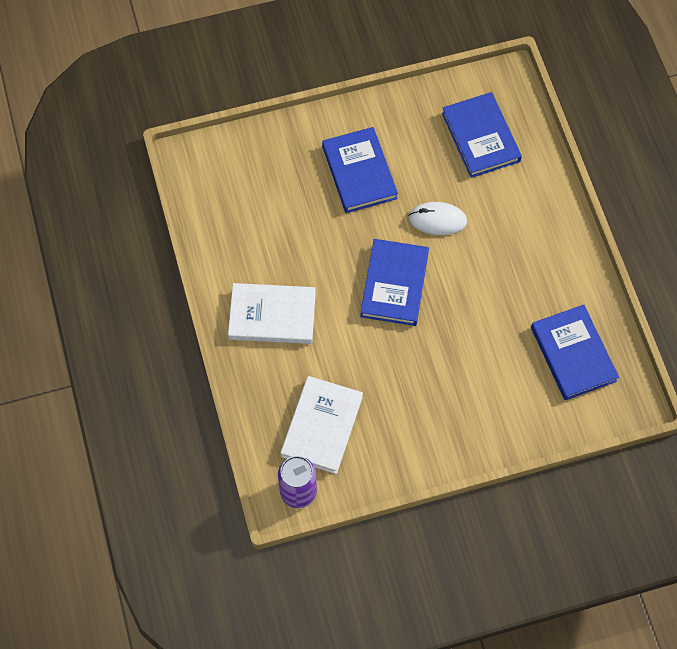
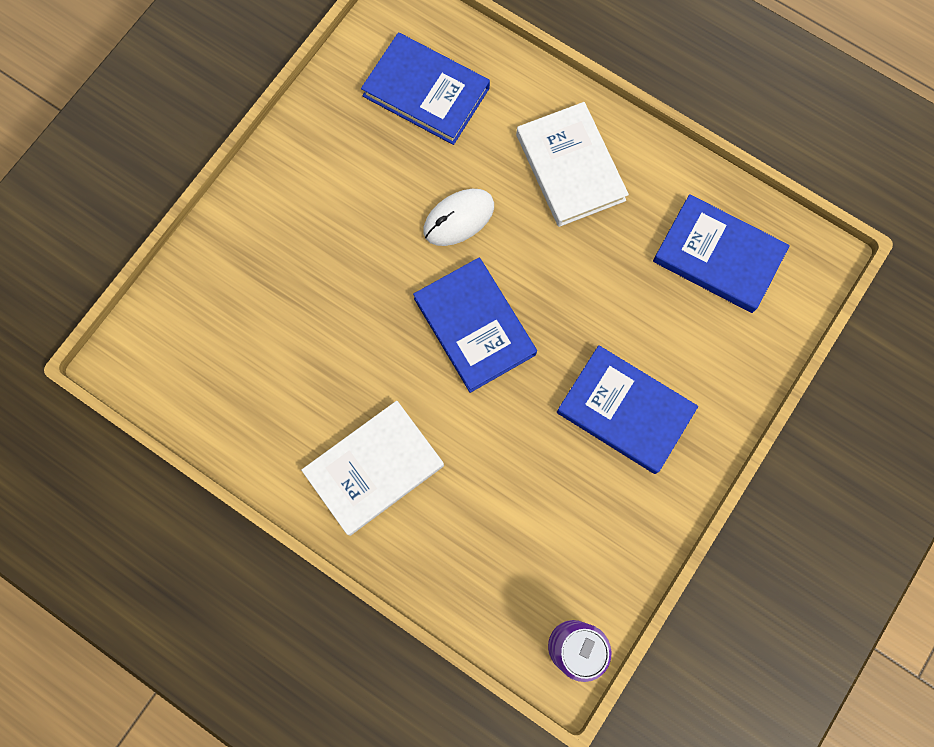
camera: 40 degrees left, 10 degrees up
white book [281,376,363,474] -> white book moved to [516,102,629,227]
blue book [322,127,398,213] -> blue book moved to [557,345,698,474]

